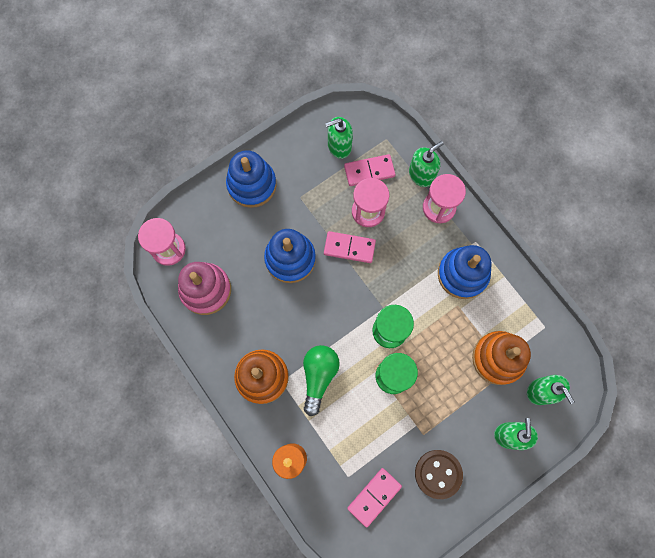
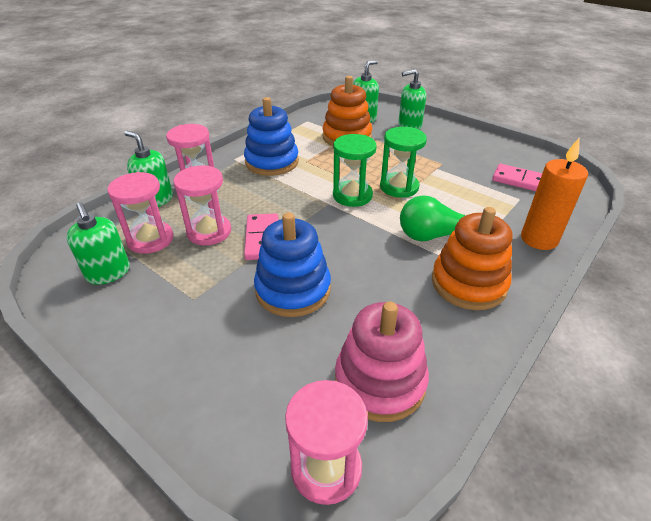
camera: 105 degrees left, 35 degrees down
blue stacking toy [226,150,277,208] -> none
pink domino [344,154,395,186] -> pink hourglass [107,172,173,254]
brown button [415,450,463,499] -> none

